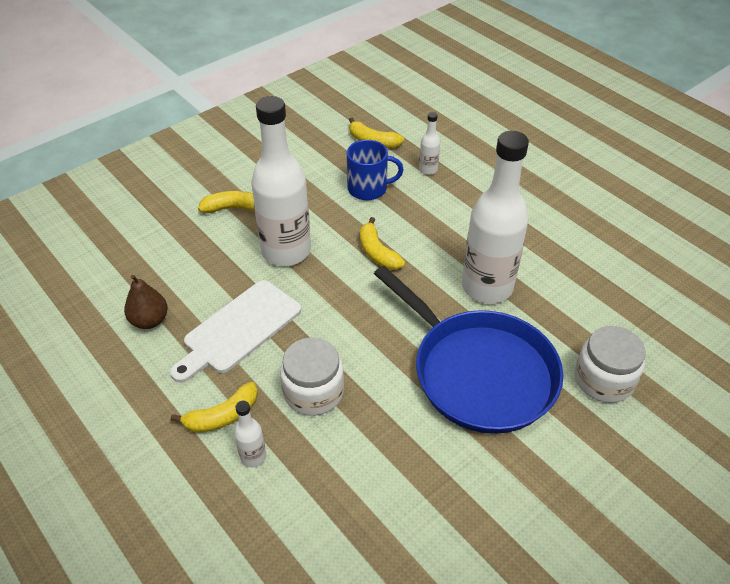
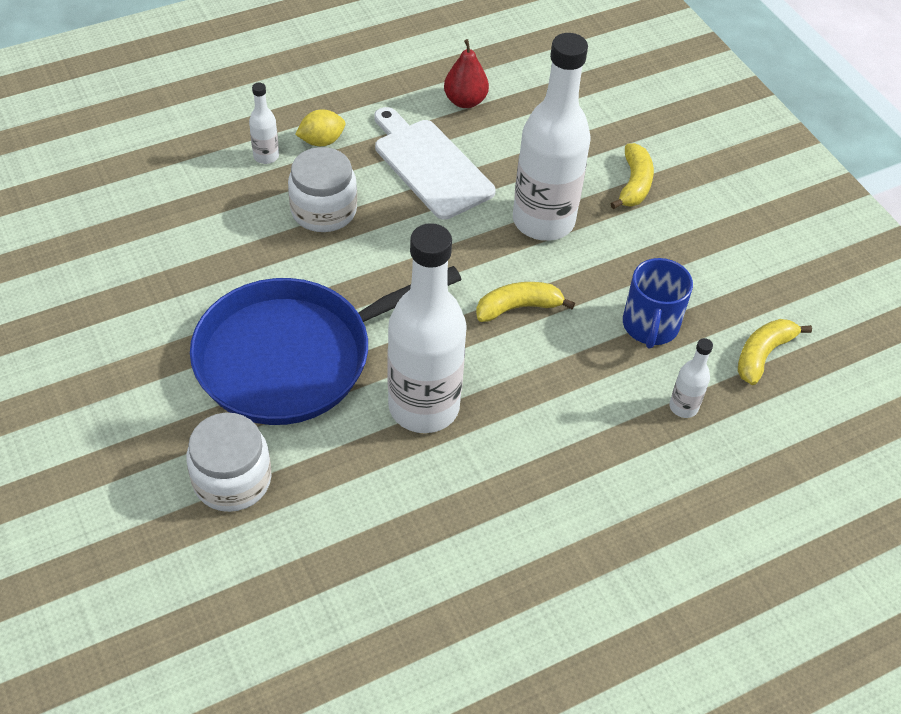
camera: 100 degrees right, 5 degrees up
brown pear [124,275,168,329] -> red pear [444,39,489,108]
yellow banana [171,382,258,433] -> yellow lemon [295,110,345,146]

